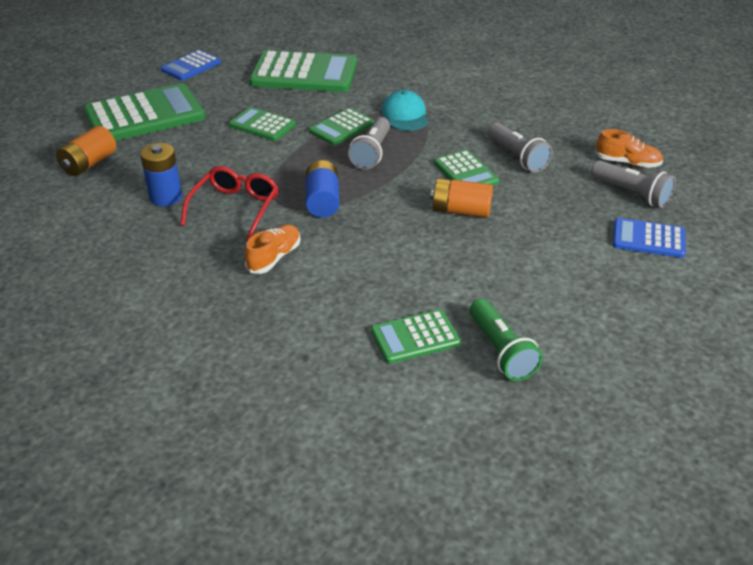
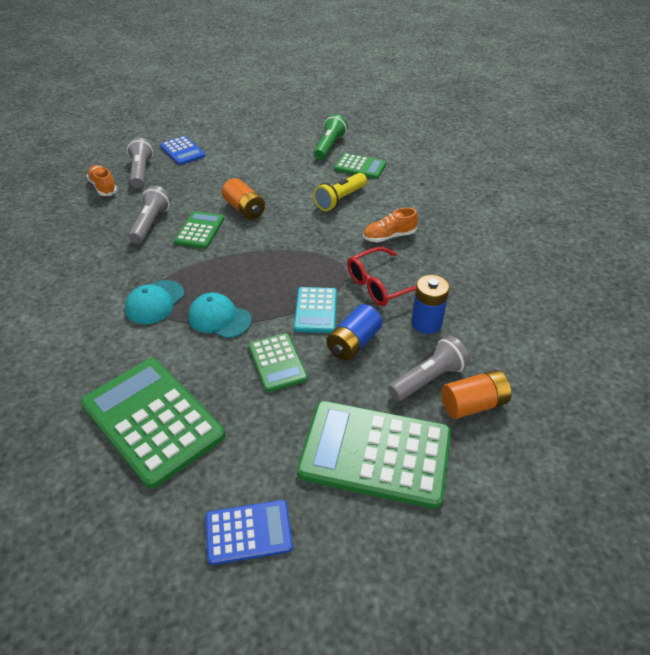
camera: 140 degrees left, 5 degrees up
blue battery [306,160,340,218] -> blue battery moved to [326,304,383,361]
green calculator [309,108,374,145] -> turquoise cap [188,293,252,338]
grey flashlight [348,117,390,170] -> grey flashlight moved to [388,336,470,401]
none -> turquoise calculator [294,287,337,333]
none -> yellow flashlight [313,173,367,211]

